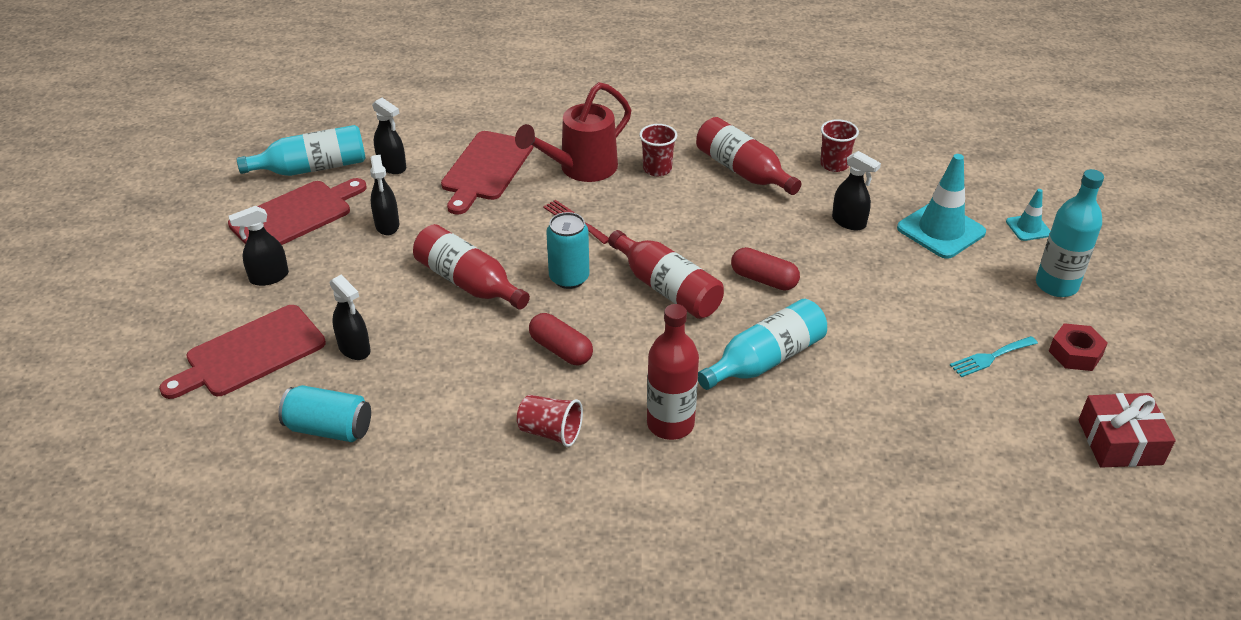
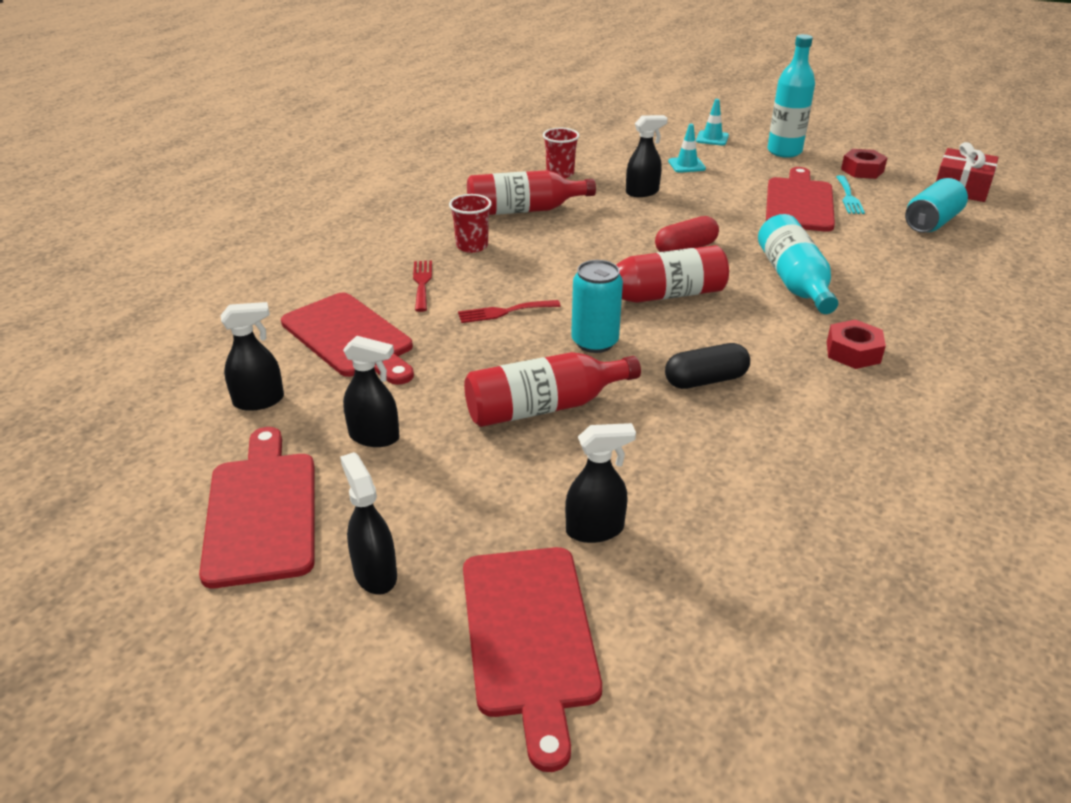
camera: 60 degrees left, 5 degrees down
black spray bottle [229,206,289,286] -> black spray bottle turned 150 degrees clockwise [340,452,397,594]
turquoise bottle [237,125,366,176] -> none
turquoise can [278,385,371,442] -> turquoise can moved to [905,178,968,233]
red watering can [515,82,631,182] -> red fork [413,261,432,312]
red cup [517,395,583,447] -> none
red capsule [529,313,593,365] -> black capsule [665,343,750,389]
red bottle [647,304,699,440] -> red nut [827,319,886,369]
turquoise traffic cone [897,154,986,259] -> turquoise traffic cone [668,124,706,173], size x0.53
none -> red cutting board [766,167,835,232]

